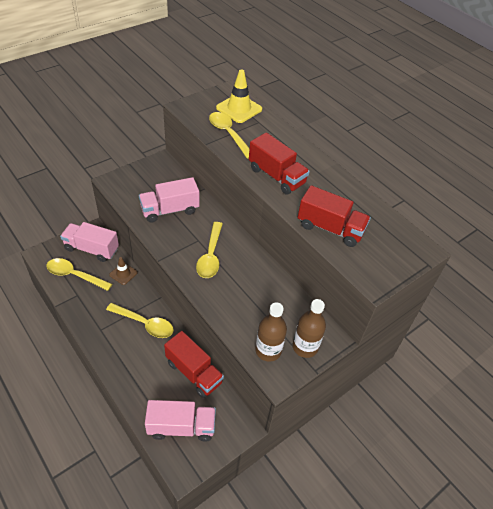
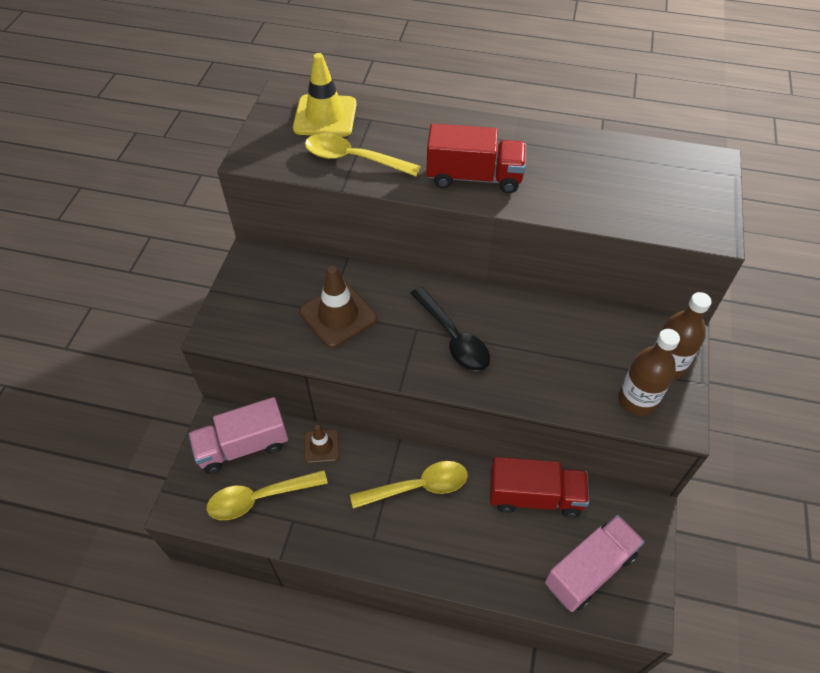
camera: 35 degrees left, 5 degrees up
pink truck [139,177,199,223] -> brown traffic cone [299,266,377,348]
yellow spoon [196,222,223,278] -> black spoon [410,287,490,371]
red truck [298,185,371,247] -> none

